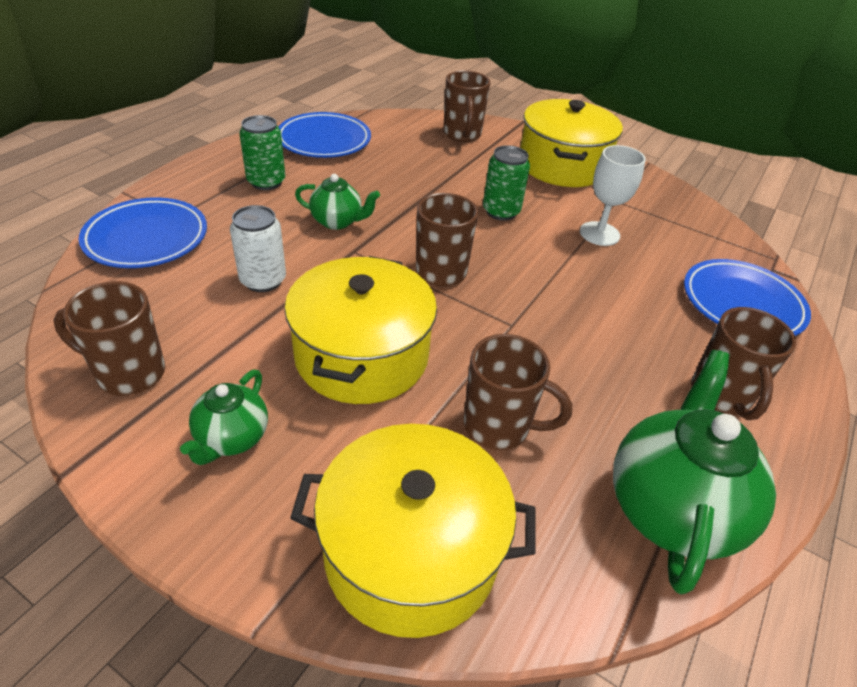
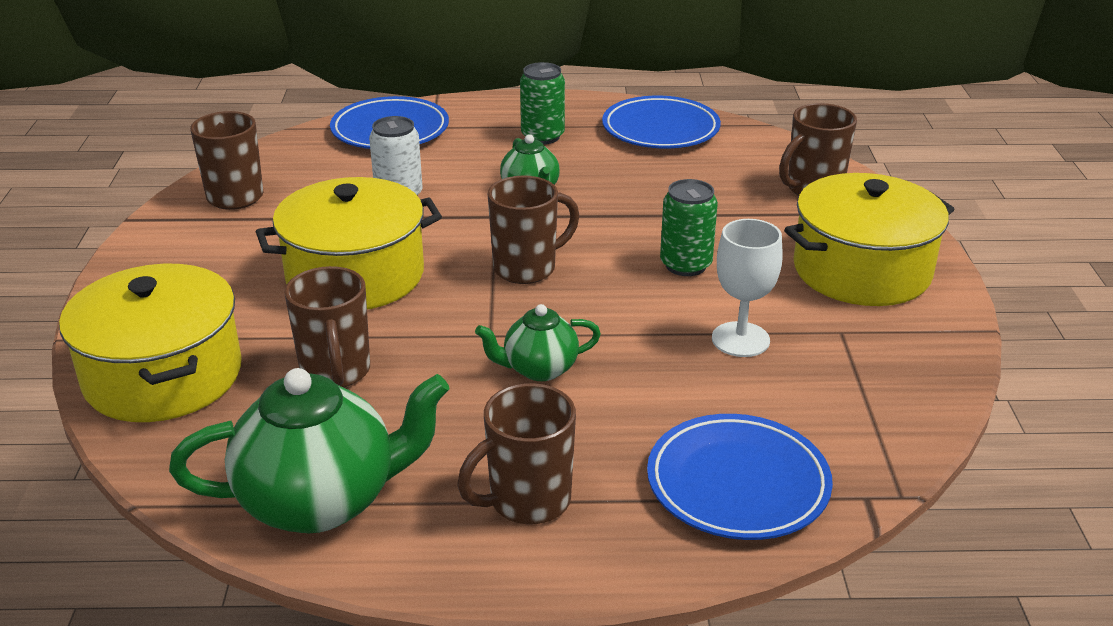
camera: 60 degrees right, 10 degrees down
green teapot [180,370,268,465] -> green teapot moved to [475,304,601,381]

